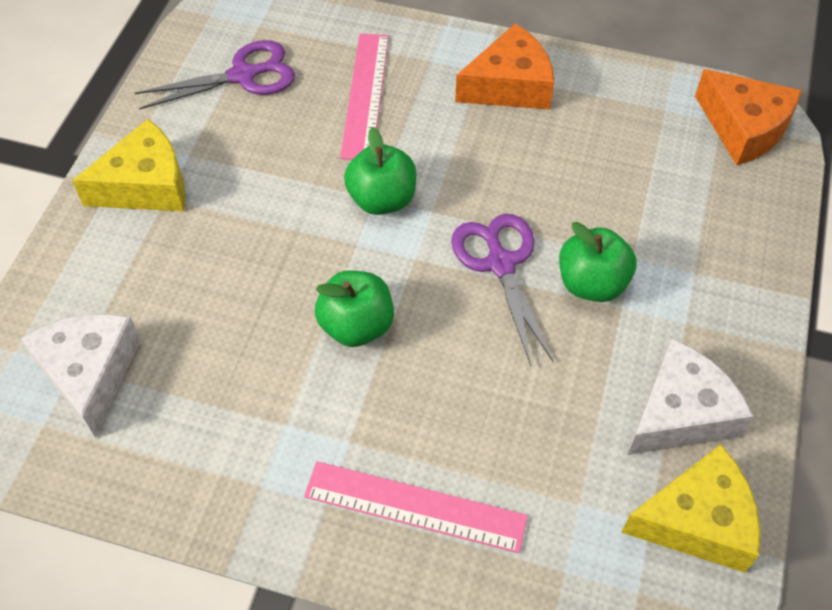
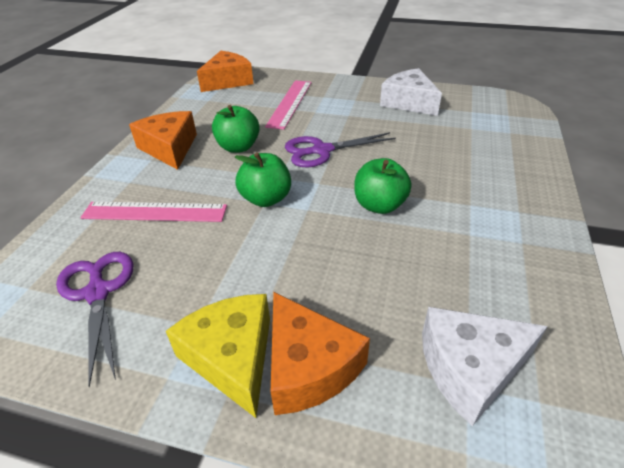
camera: 90 degrees left, 15 degrees down
pink ruler [304,461,528,553] -> pink ruler moved to [265,80,312,130]
green apple [559,222,637,302] -> green apple moved to [212,105,260,153]
yellow cheese [621,444,761,573] -> none
none -> orange cheese [271,292,370,415]

